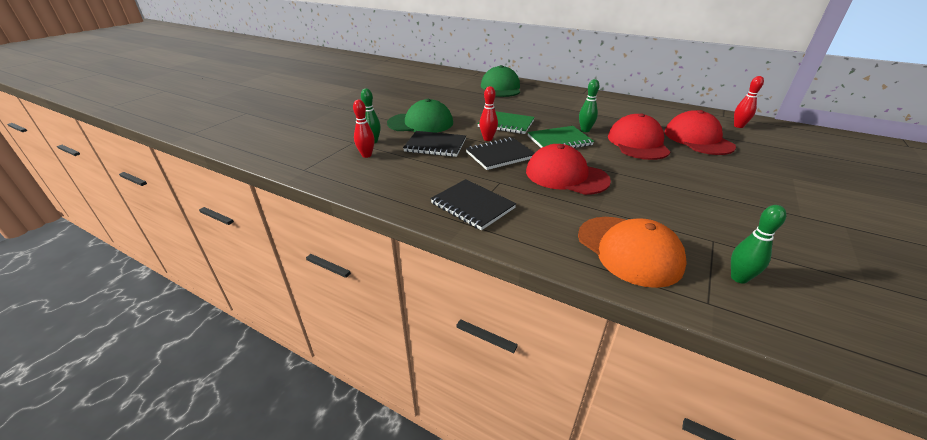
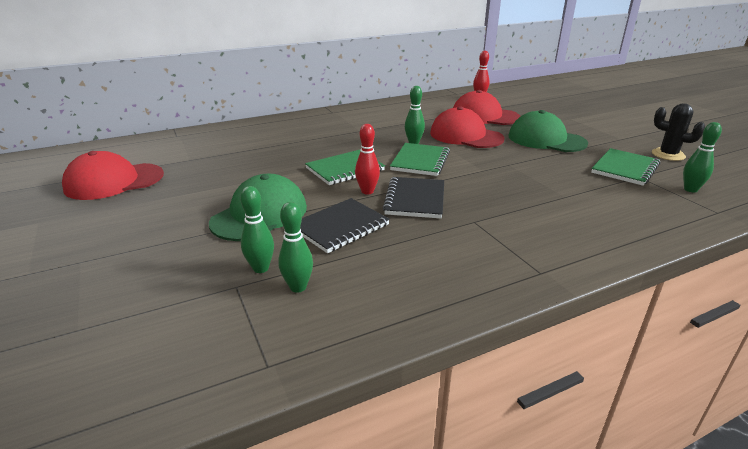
camera: 55 degrees left, 5 degrees down
red bowling pin [353,100,375,158] -> green bowling pin [278,202,313,293]
black notebook [430,179,516,230] -> none
green cap [481,65,520,97] -> green cap moved to [509,110,588,152]
red cap [526,144,611,195] -> red cap moved to [62,151,164,200]
orange cap [578,217,687,288] -> none
none -> green notebook [591,148,660,186]
none -> black cactus [652,103,705,161]

